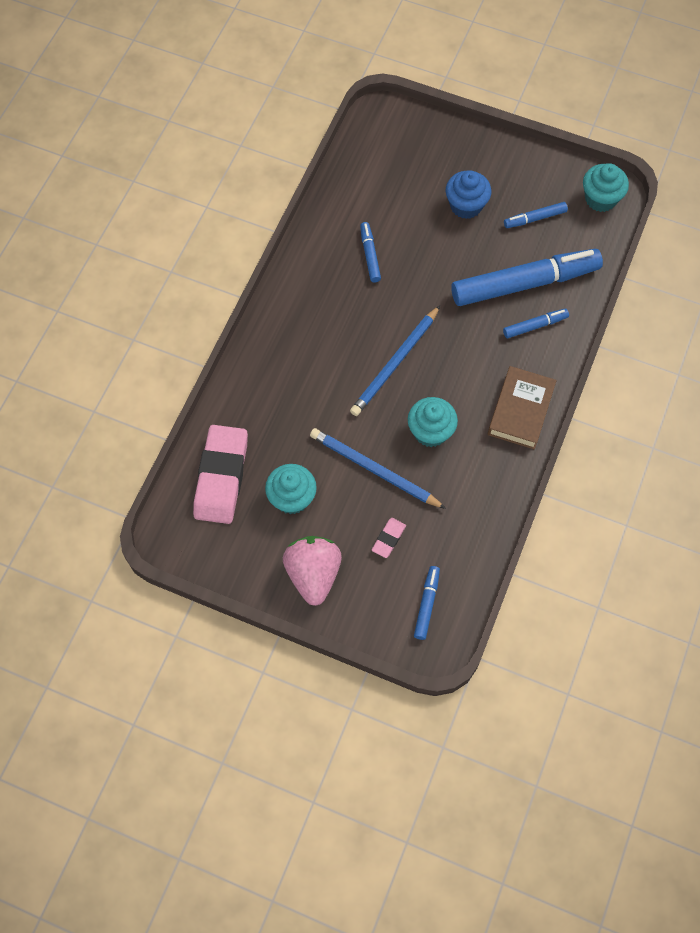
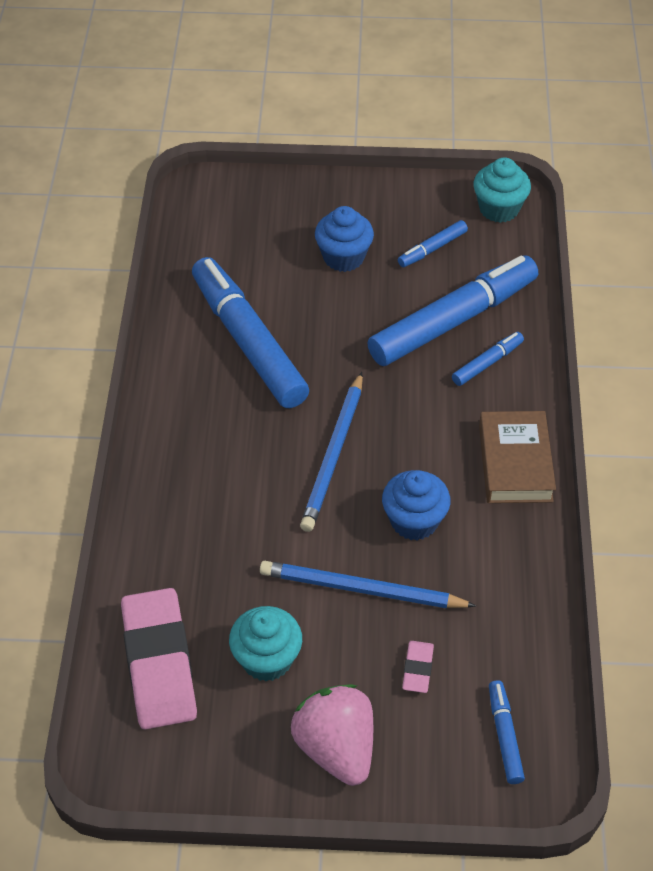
camera: 20 degrees left, 15 degrees down
blue marker [360,222,381,282] -> blue marker [192,257,309,408], size x2.27
turquoise cupcake [408,397,458,447] -> blue cupcake [382,470,451,540]

